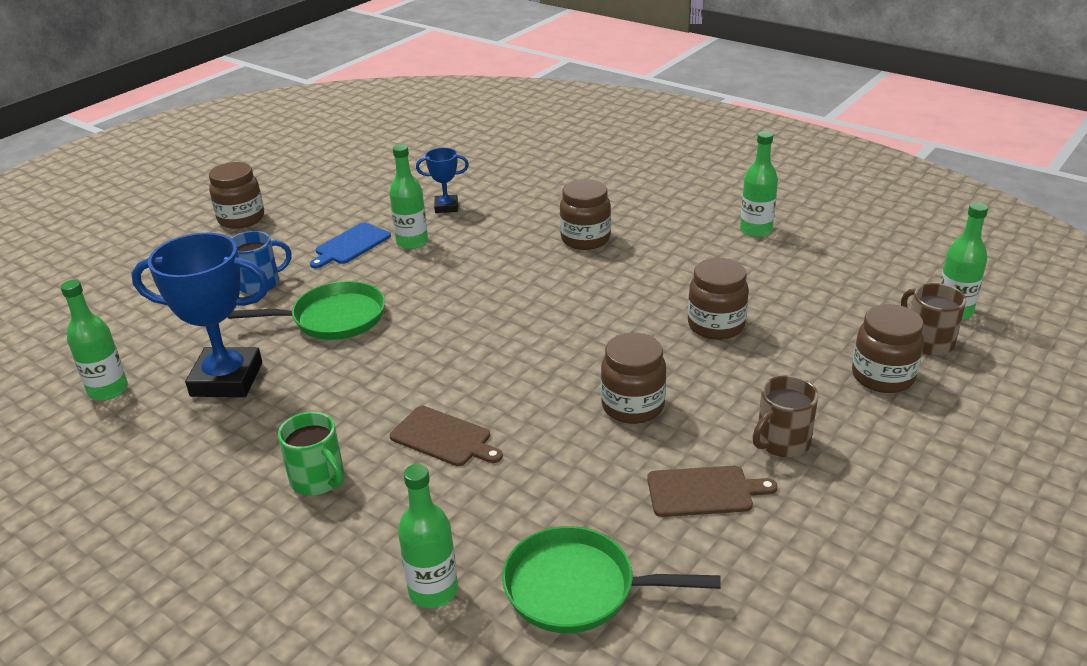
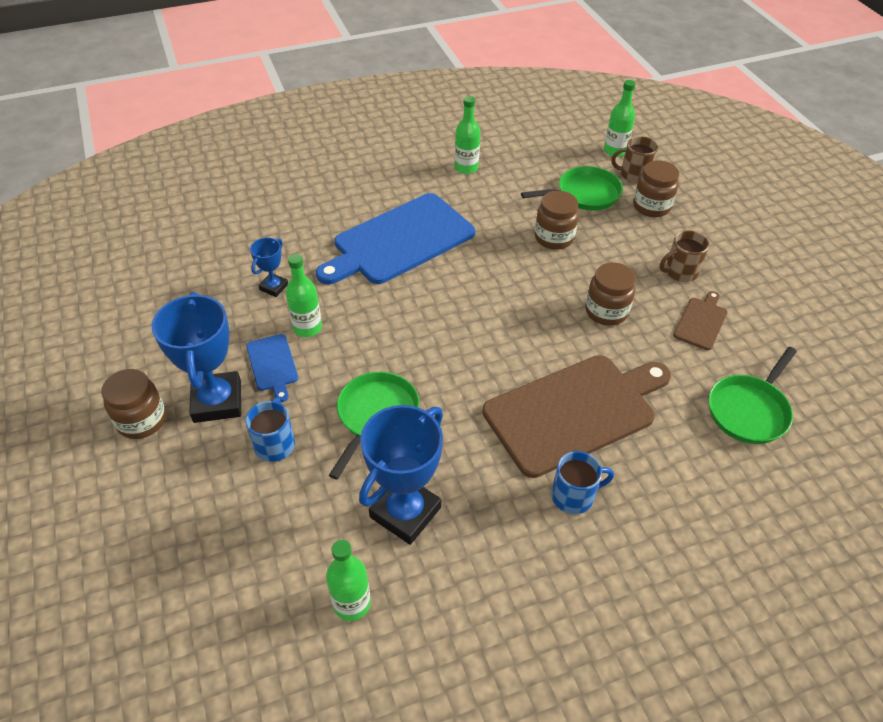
camera: 60 degrees left, 15 degrees up
green mug [278,412,344,495] -> blue mug [551,451,614,514]
brown cutting board [390,406,503,466] -> brown cutting board [483,355,671,478], size x2.25
green bottle [398,464,458,608] -> none
brown jar [560,179,611,250] -> blue cutting board [316,193,475,285]
brown mug [753,375,818,457] -> brown mug turned 75 degrees clockwise [660,230,709,282]
none -> blue trophy [151,292,241,423]
none -> green pan [521,166,623,211]

